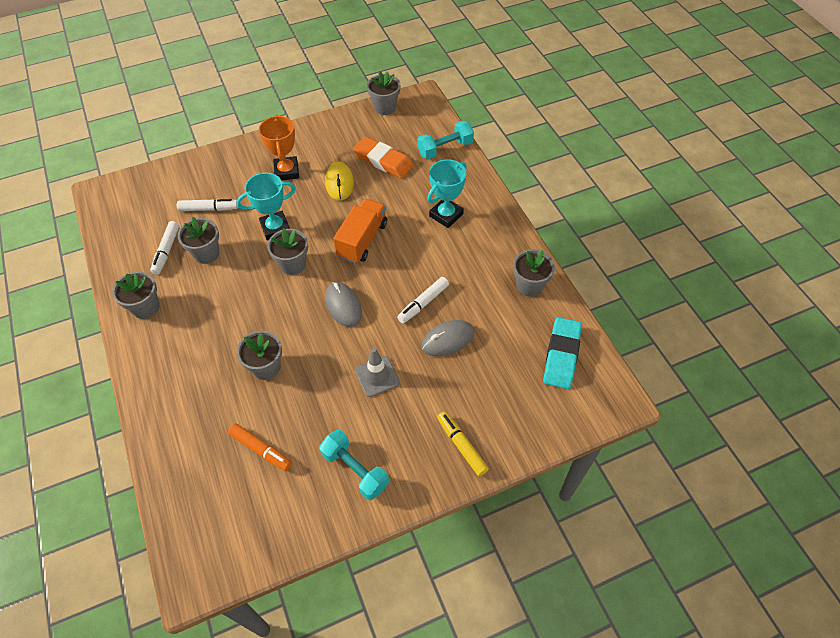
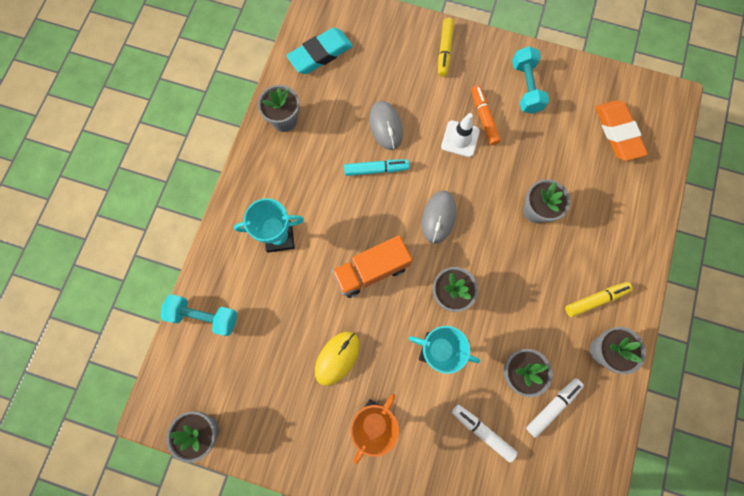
camera: 140 degrees left, 20 degrees up
orange marker [228,423,292,471] -> orange marker moved to [471,85,501,145]
orange eraser [353,137,413,178] -> orange eraser moved to [595,101,648,161]
grey traffic cone [355,347,400,397] -> white traffic cone [441,113,480,157]
white marker [397,277,449,323] -> turquoise marker [344,160,409,176]
grey mouse [421,320,474,356] -> grey mouse turned 60 degrees clockwise [369,101,403,150]
none -> yellow marker [565,282,633,317]

